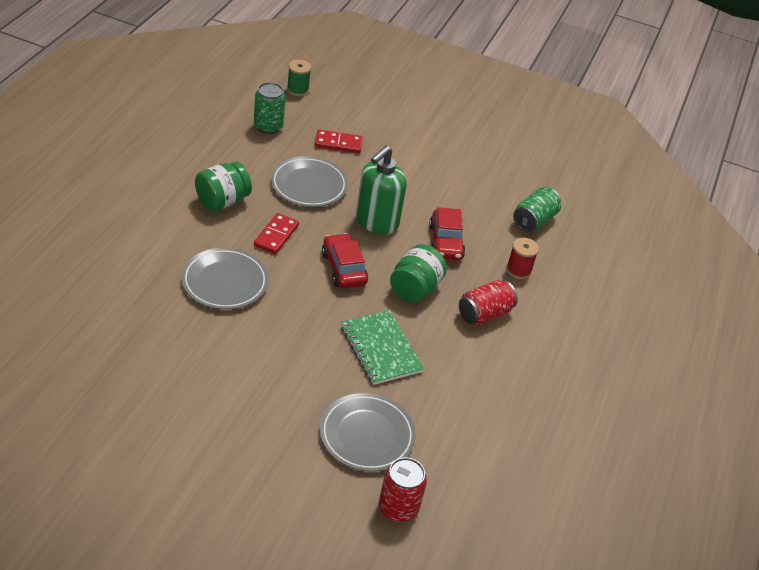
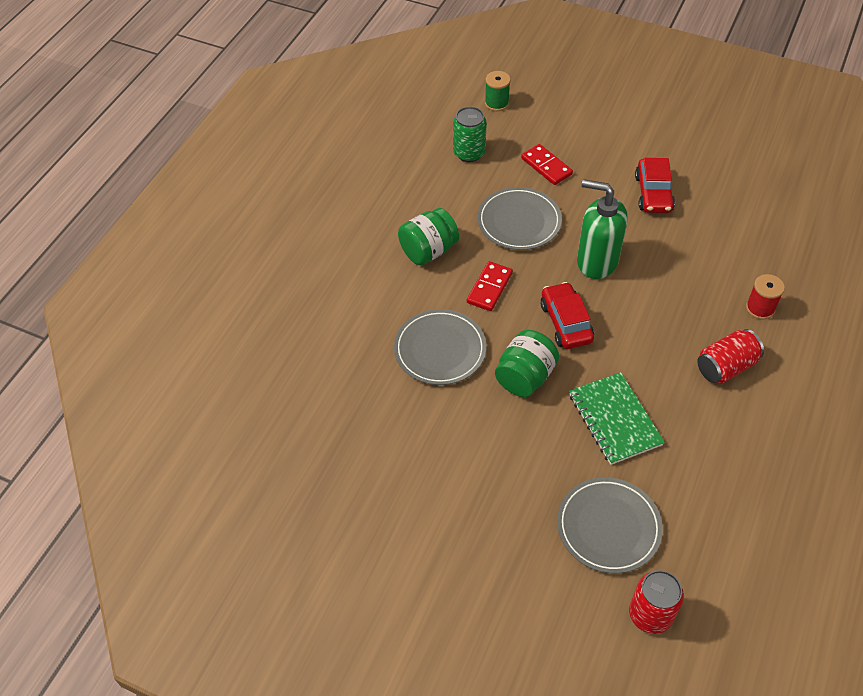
camera: 10 degrees right, 10 degrees up
red domino [315,130,363,153] -> red domino turned 45 degrees clockwise [521,144,573,185]
green soap dispenser [356,145,407,235] -> green soap dispenser turned 75 degrees clockwise [577,179,627,279]
green jar [390,244,447,302] -> green jar moved to [495,330,559,397]
red car [429,207,465,260] -> red car moved to [635,158,675,213]
green can [513,187,561,232] -> none

